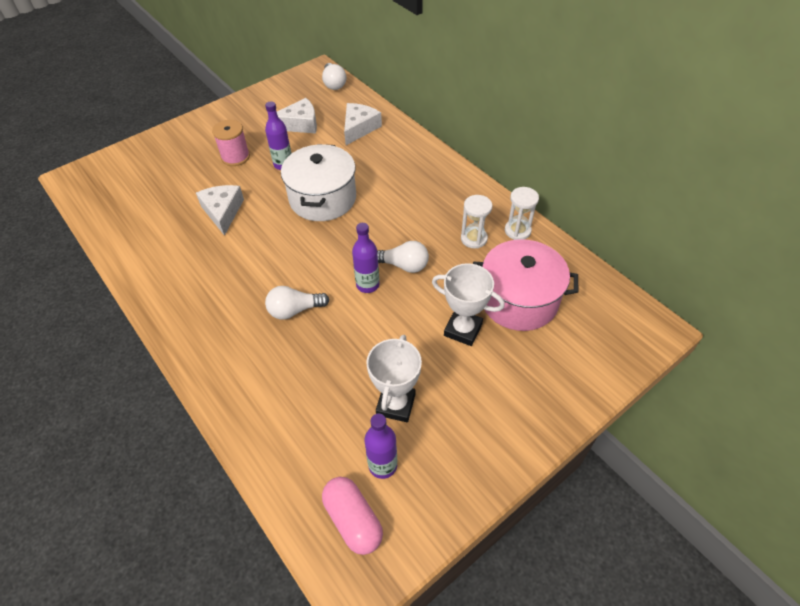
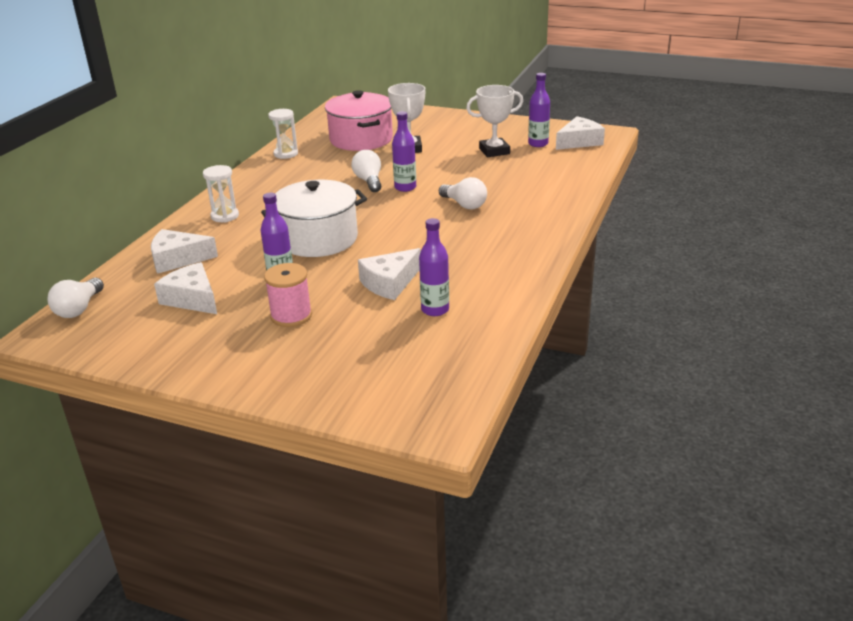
camera: 120 degrees left, 20 degrees down
white light bulb [322,63,346,90] -> white light bulb turned 150 degrees clockwise [48,278,104,318]
pink capsule [322,477,383,555] -> white cheese [556,116,605,150]
white hourglass [461,195,492,249] -> white hourglass moved to [203,165,239,222]
none -> purple bottle [419,218,449,316]

